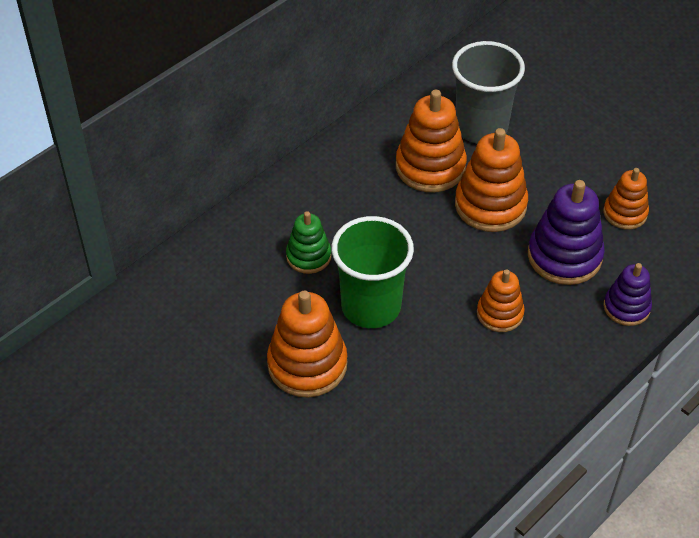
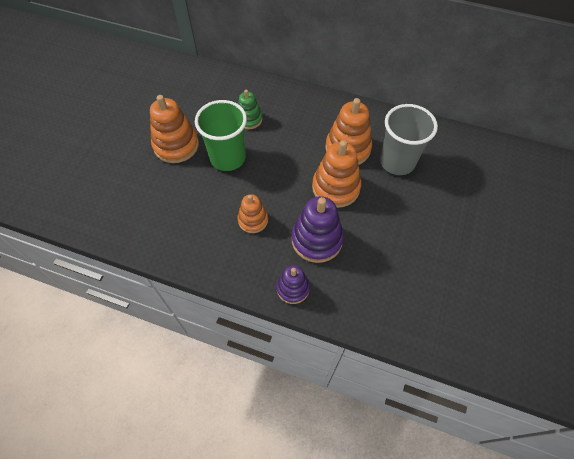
camera: 65 degrees right, 10 degrees up
orange stacking toy [603,168,649,230] -> none

